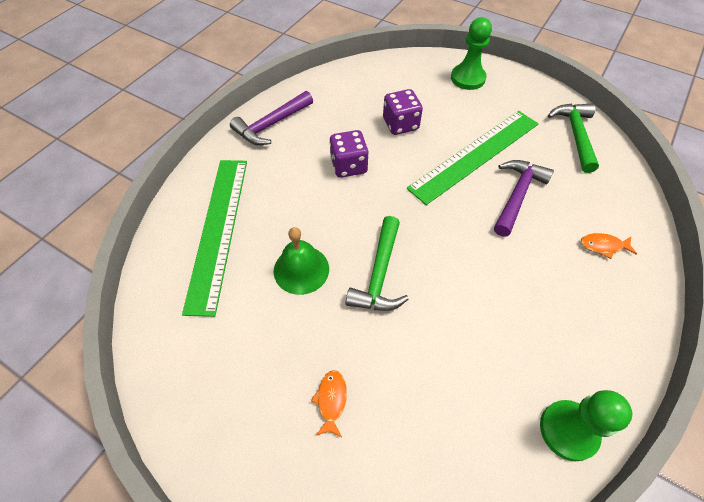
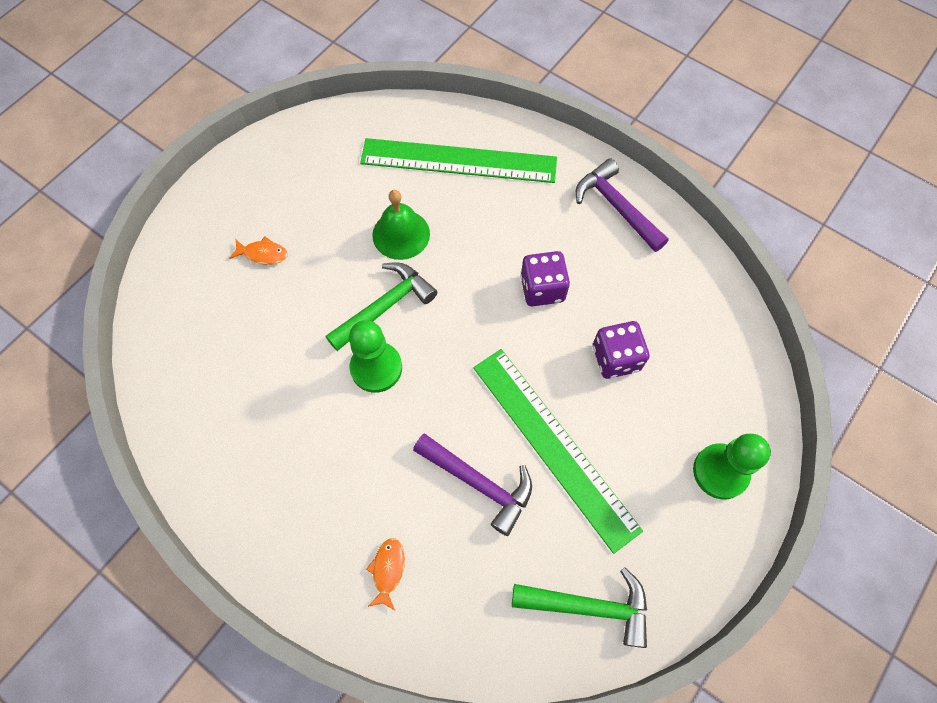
camera: 95 degrees right, 10 degrees up
green hammer [346,216,409,311] -> green hammer turned 120 degrees clockwise [325,262,437,351]
green pawn [540,390,632,461] -> green pawn moved to [349,320,402,393]

